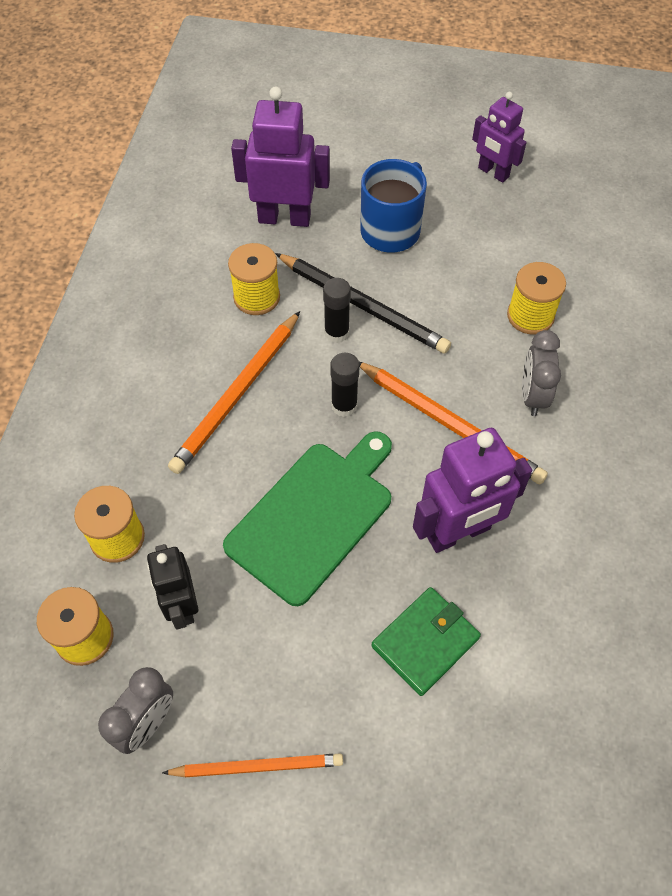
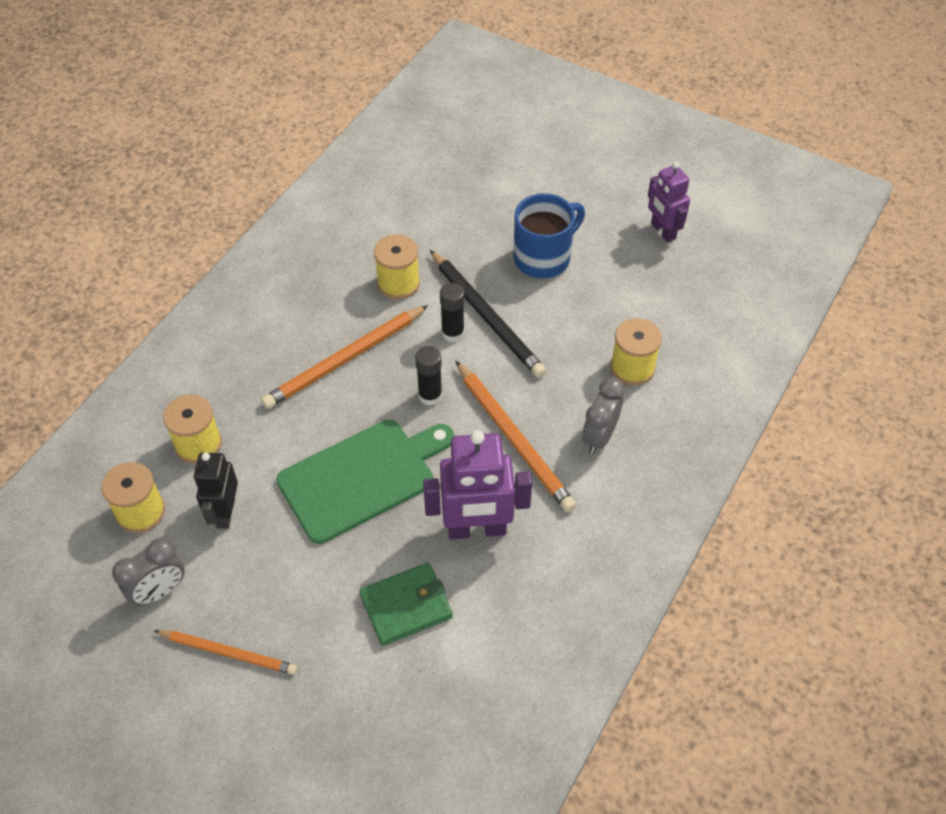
camera: 20 degrees right, 5 degrees down
purple robot [231,86,330,227] -> none

